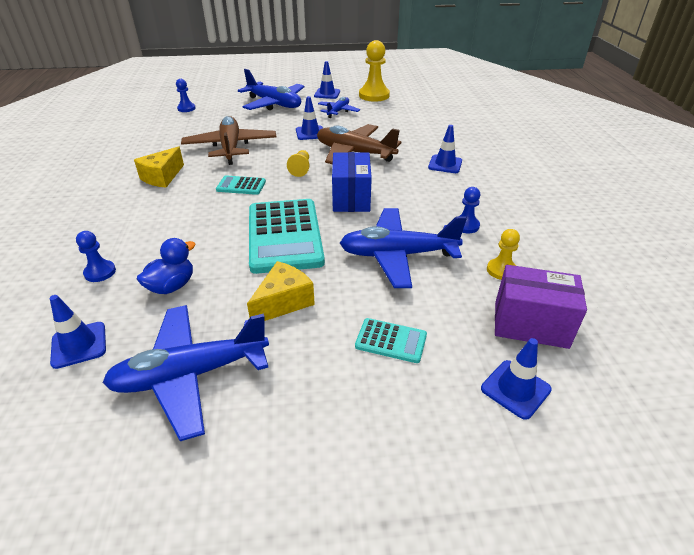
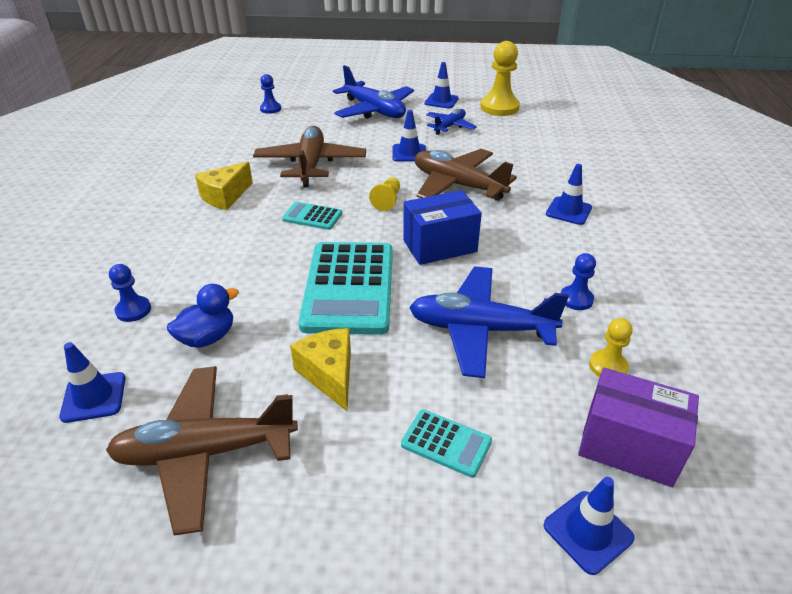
camera: 10 degrees right, 0 degrees up
blue plane [102,305,269,441] -> brown plane [106,366,298,535]
yellow cheese [247,261,315,321] -> yellow cheese turned 75 degrees counterclockwise [290,328,351,411]
blue box [332,152,372,212] -> blue box turned 60 degrees clockwise [403,190,482,265]

